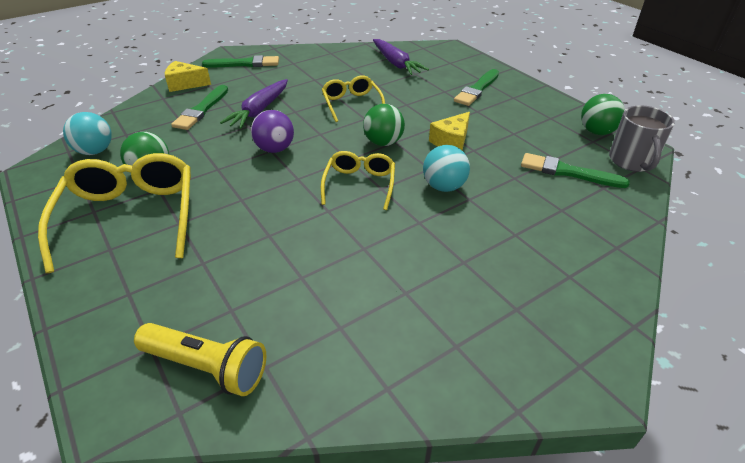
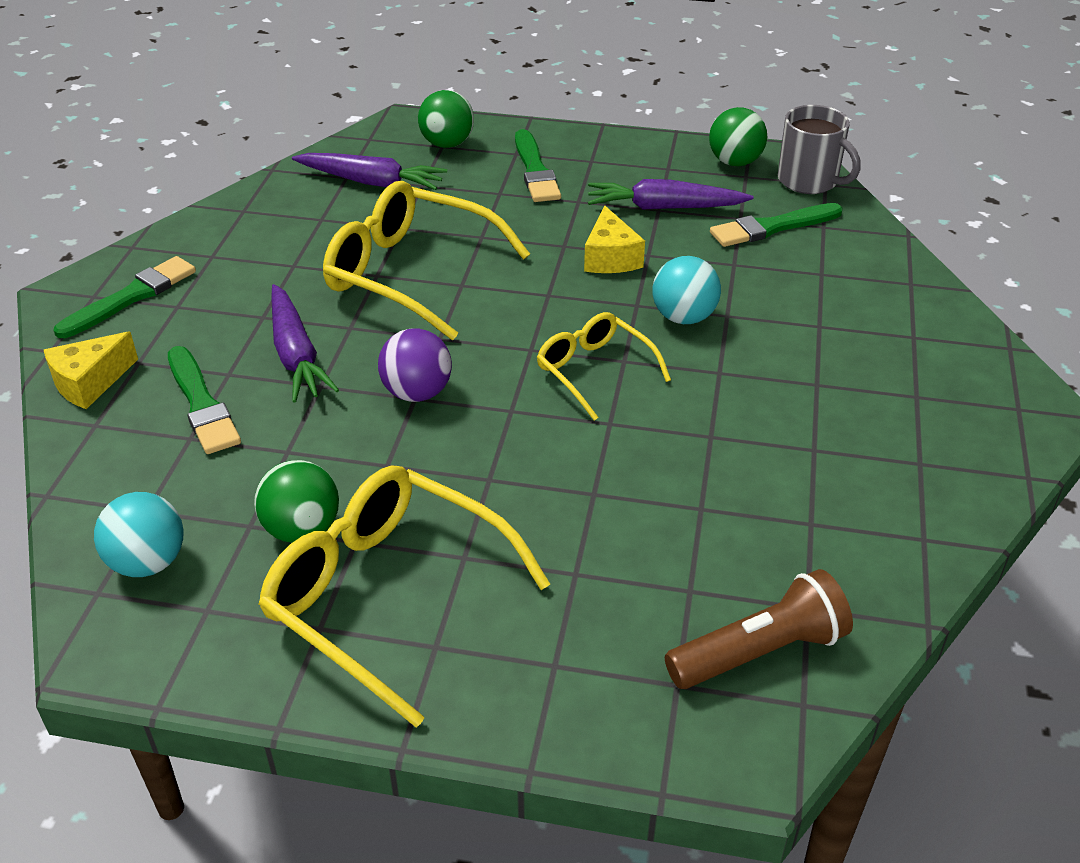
camera: 45 degrees left, 0 degrees up
yellow flashlight [134,323,266,396] -> brown flashlight [665,569,853,689]
yellow glasses [322,75,385,122] -> yellow glasses [323,181,530,340], size x1.74
green ball [363,104,405,146] -> green ball moved to [418,90,474,148]
none -> purple carrot [588,179,754,210]

